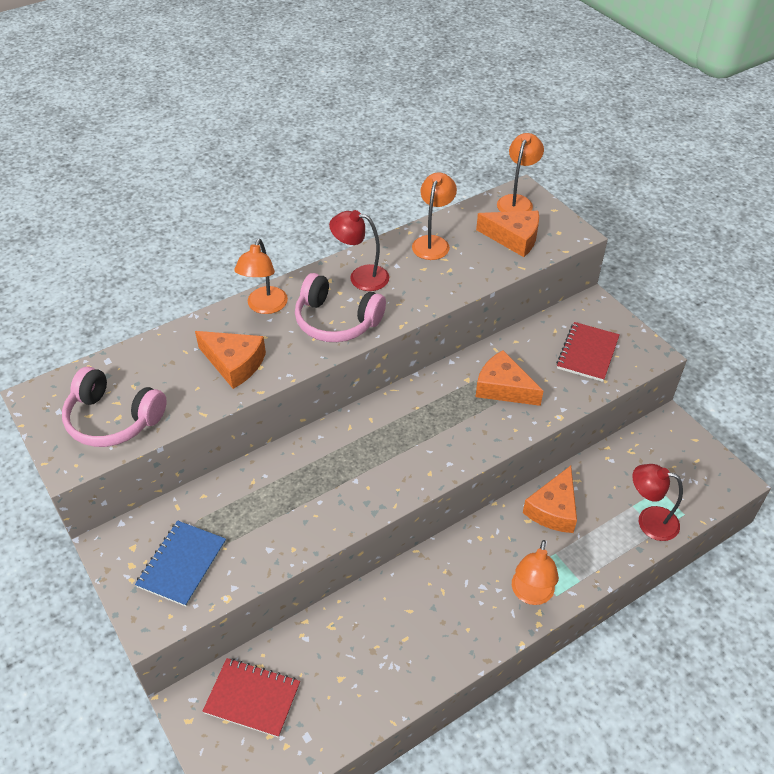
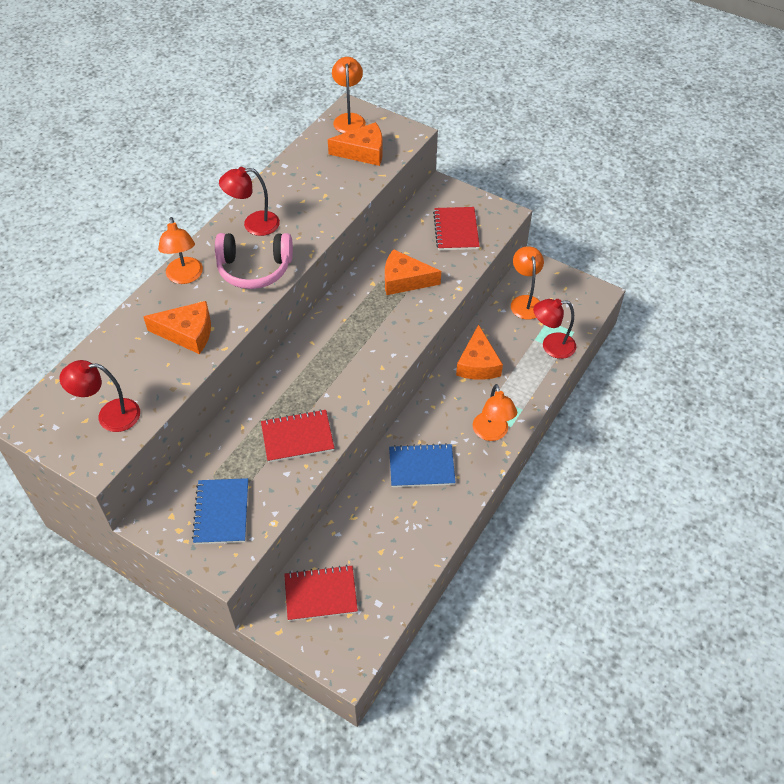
camera: 25 degrees left, 5 degrees up
pink headphones [62,366,167,447] -> red lamp [59,360,140,432]
orange lamp [412,172,457,260] -> orange lamp moved to [511,246,544,320]
none -> red notebook [261,409,334,463]
none -> blue notebook [389,443,456,487]

